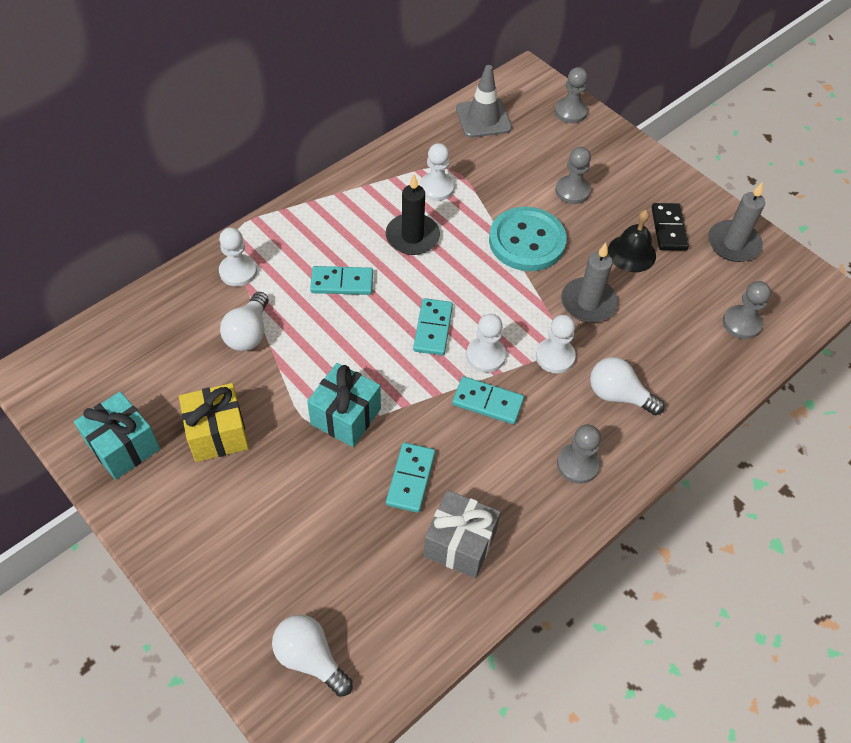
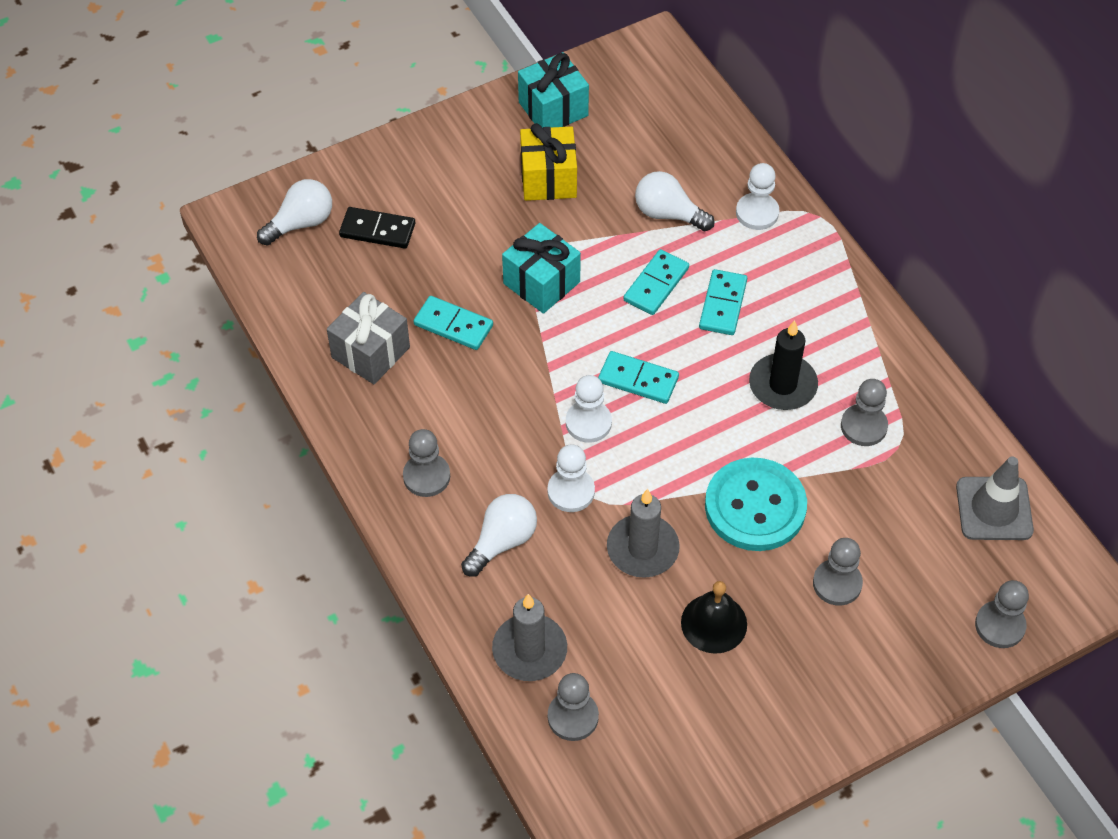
camera: 105 degrees right, 0 degrees up
white pawn [420,143,454,201] -> grey pawn [841,379,888,446]
turquoise domino [452,376,524,424] -> turquoise domino moved to [624,249,689,315]
black domino [652,203,689,251] -> black domino moved to [339,207,415,249]
grey candle [708,182,765,262] -> grey candle moved to [492,594,567,681]

